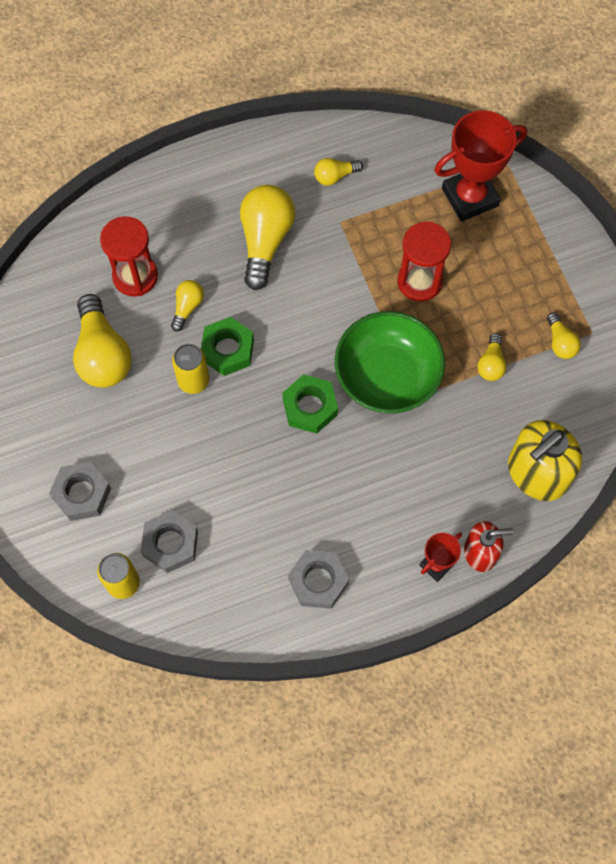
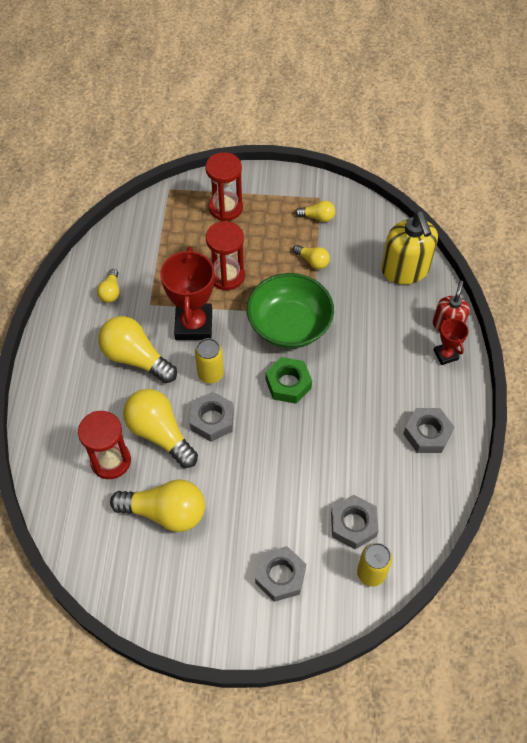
camera: 65 degrees left, 10 degrees down
yellow light bulb [171,280,204,331] -> yellow light bulb [123,389,198,468], size x2.00
yellow can [172,344,209,394] -> yellow can moved to [195,338,224,383]
green nut [201,317,254,376] -> grey nut [190,392,234,442]
red trophy [434,110,527,222] -> red trophy moved to [160,247,215,340]
none -> red hourglass [205,152,243,221]

